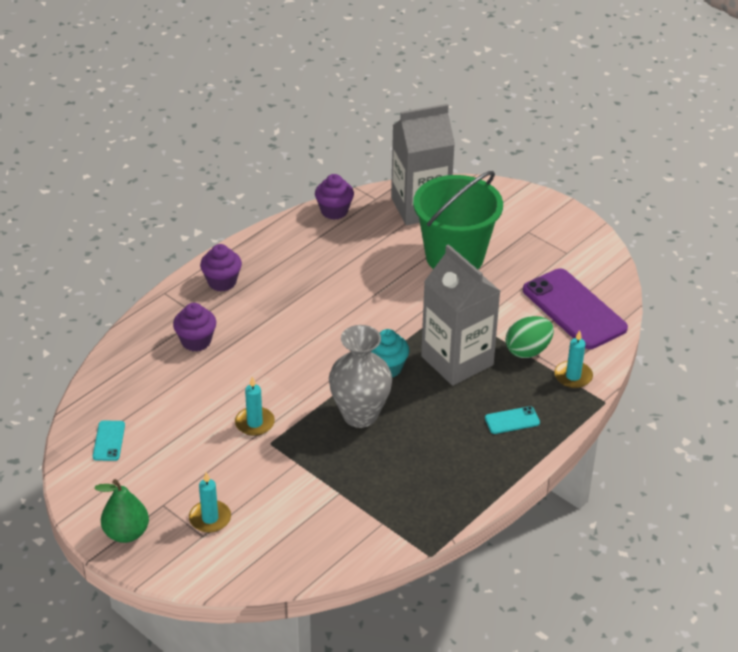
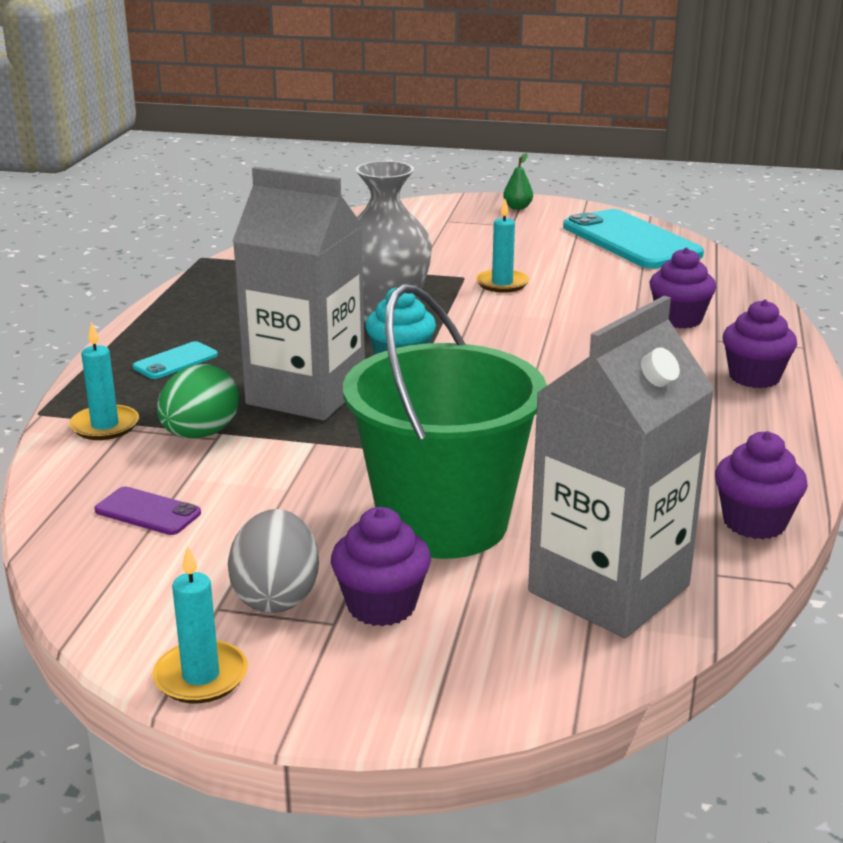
camera: 150 degrees right, 15 degrees down
turquoise phone [93,421,125,461] -> turquoise phone [563,209,704,269], size x2.28
green pear [94,479,149,543] -> green pear [503,153,533,210], size x0.59
turquoise candle [189,472,231,533] -> turquoise candle moved to [152,546,248,703]
purple phone [523,269,628,349] -> purple phone [95,486,201,535], size x0.44
none -> grey egg [228,509,319,613]
none -> purple cupcake [331,507,431,626]

